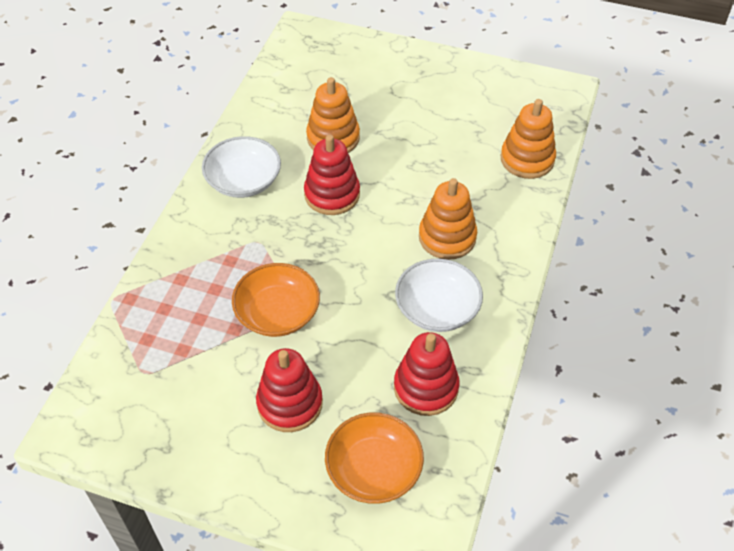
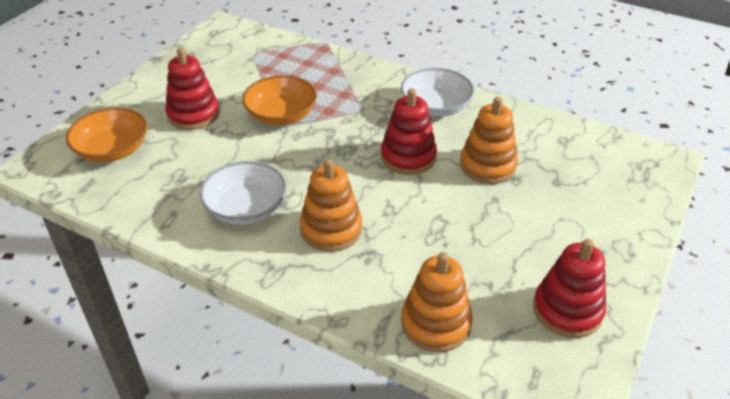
camera: 100 degrees right, 10 degrees down
red stacking toy [394,332,459,416] -> red stacking toy moved to [533,239,606,338]

